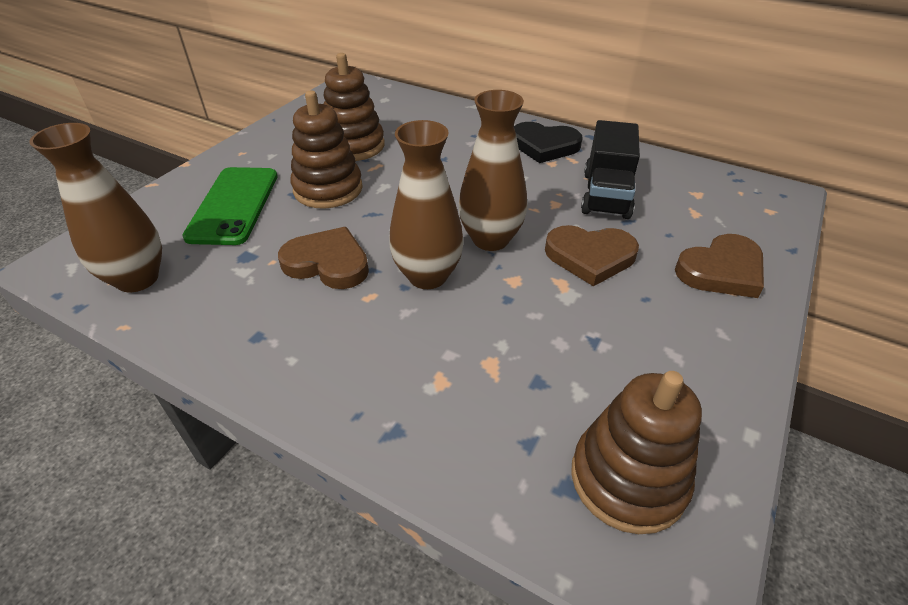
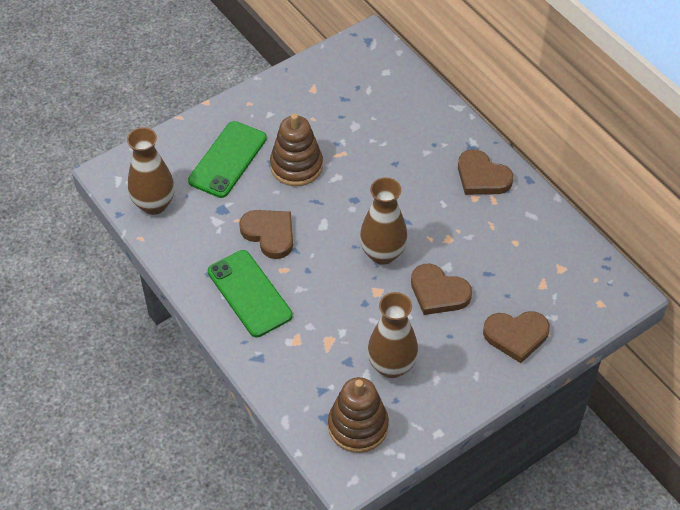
camera: 25 degrees right, 10 degrees up
brown stacking toy [323,53,385,161] -> none
brown vase [389,120,464,289] -> brown vase moved to [367,292,418,378]
black heart [514,122,583,163] -> brown heart [458,149,513,195]
black truck [581,120,640,219] -> none
none -> green phone [208,250,293,337]

